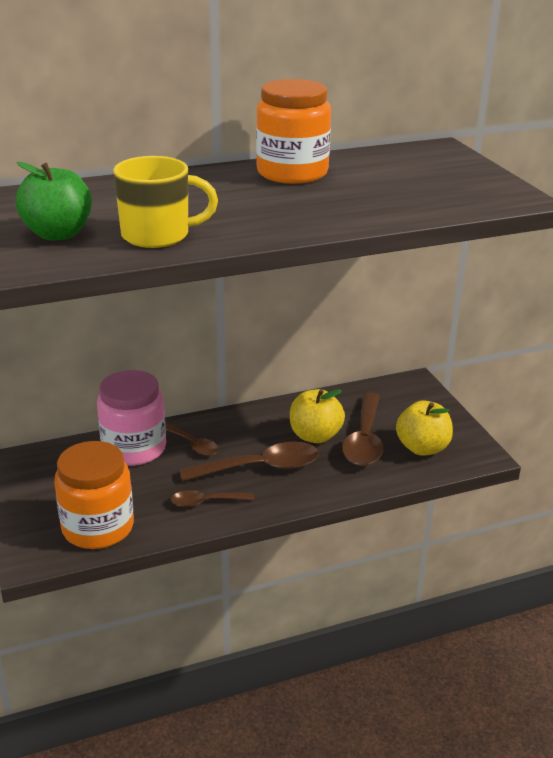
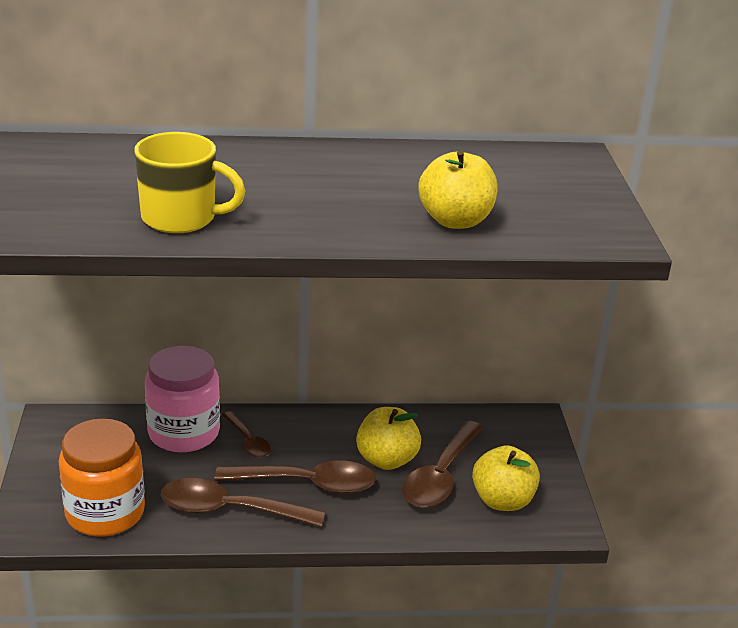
camera: 15 degrees right, 0 degrees up
green apple [15,162,92,241] -> none
brown spoon [171,490,254,507] -> brown spoon [161,478,325,527], size x1.78
orange jar [256,79,331,184] -> none
none -> yellow apple [418,150,498,229]

